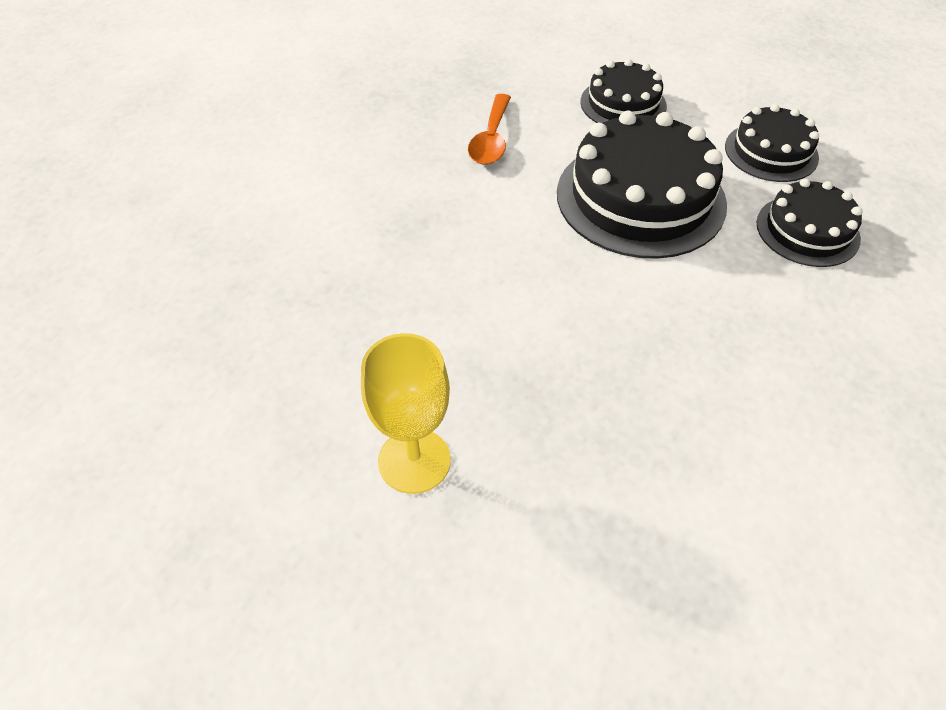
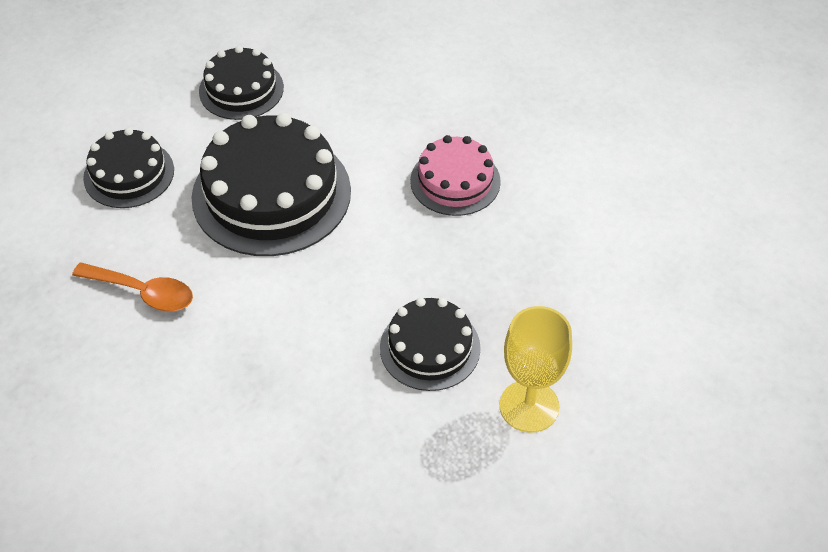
camera: 80 degrees left, 0 degrees up
black cake [757,179,862,267] -> black cake moved to [380,297,481,391]
none -> pink cake [410,135,501,216]

